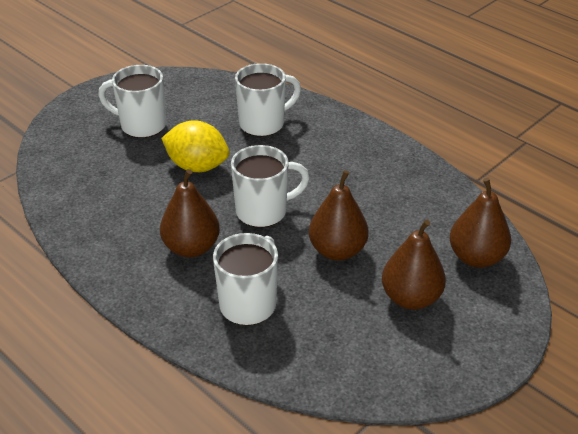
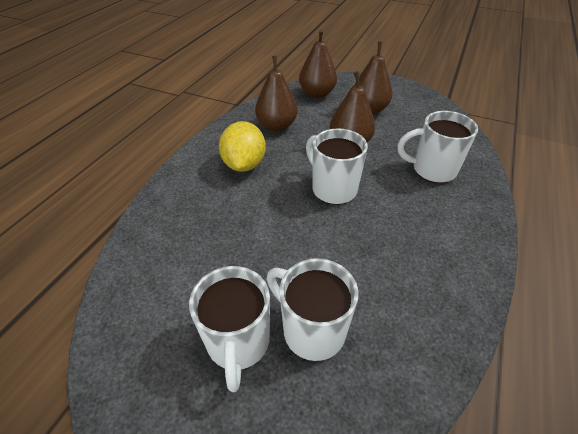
camera: 110 degrees left, 5 degrees up
brown pear [160,169,220,257] -> brown pear moved to [255,56,298,131]
yellow lemon [161,120,229,172] -> yellow lemon moved to [219,121,266,172]
white mug [235,63,301,137] -> white mug moved to [267,258,358,361]

